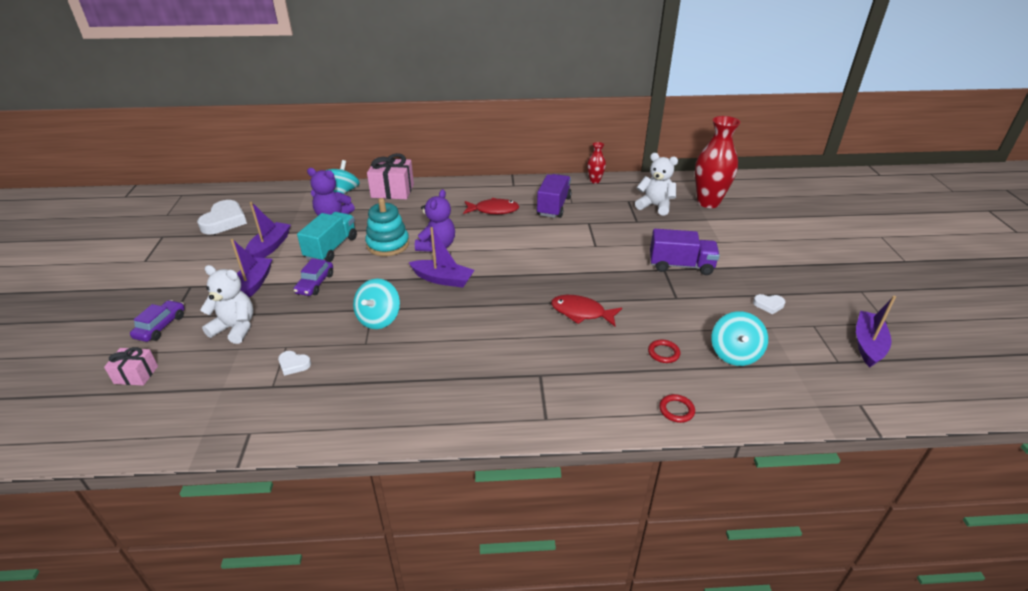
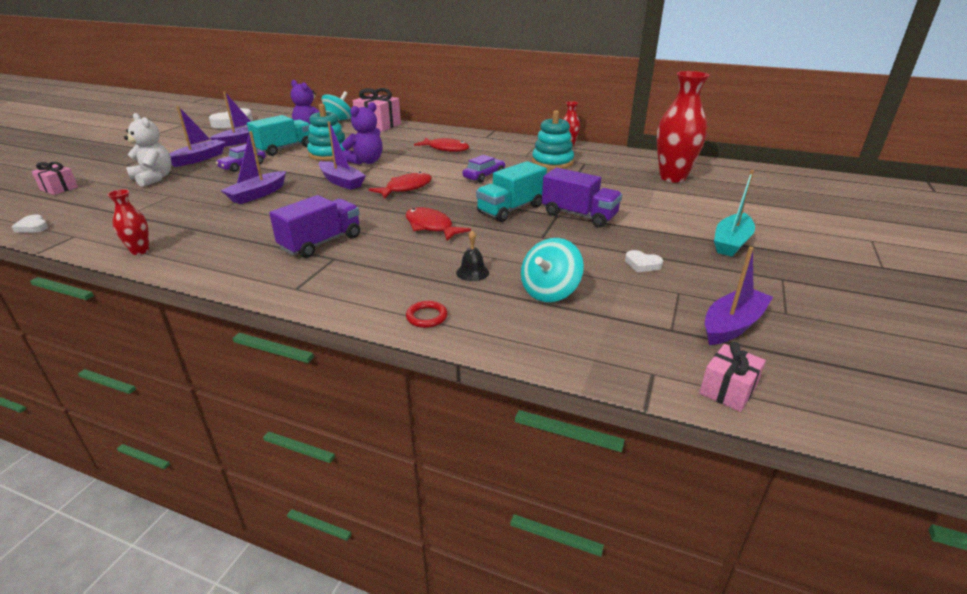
camera: 25 degrees right, 5 degrees down
purple car [130,300,185,342] -> purple car moved to [463,155,505,183]
white heart [278,351,311,376] -> white heart moved to [12,214,48,233]
turquoise spinning top [353,278,400,329] -> purple boat [221,131,286,204]
purple truck [536,174,571,218] -> purple truck moved to [269,195,360,258]
white teddy bear [635,153,678,216] -> none
red ring [648,340,680,363] -> black bell [456,230,489,281]
none -> red vase [107,189,149,255]
none -> red fish [369,172,432,198]
none -> turquoise truck [476,161,547,222]
none -> turquoise stacking toy [532,110,574,169]
none -> pink gift [699,342,766,412]
none -> turquoise boat [714,170,755,257]

